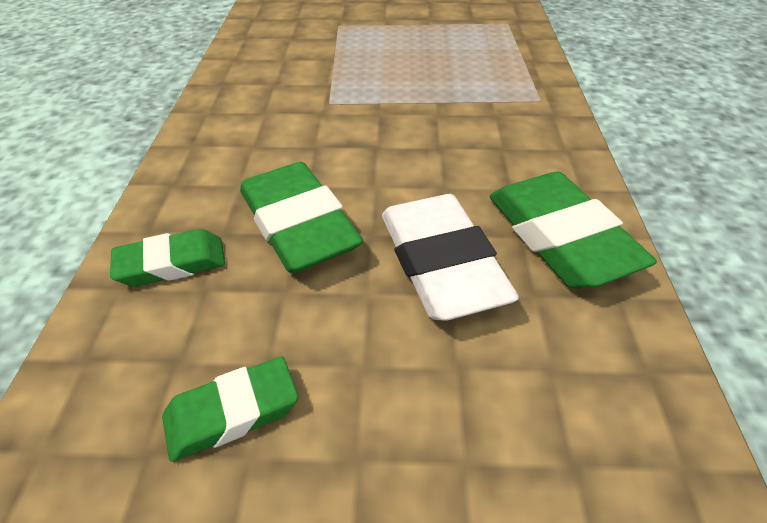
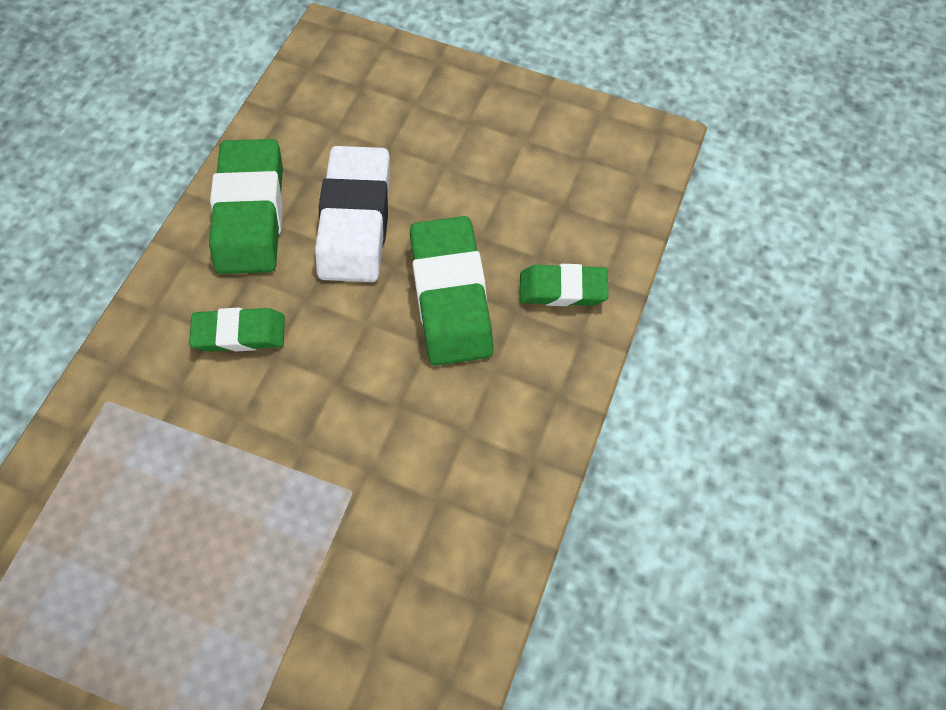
camera: 160 degrees left, 20 degrees up
green eraser [162,357,298,462] -> green eraser moved to [189,308,285,352]

